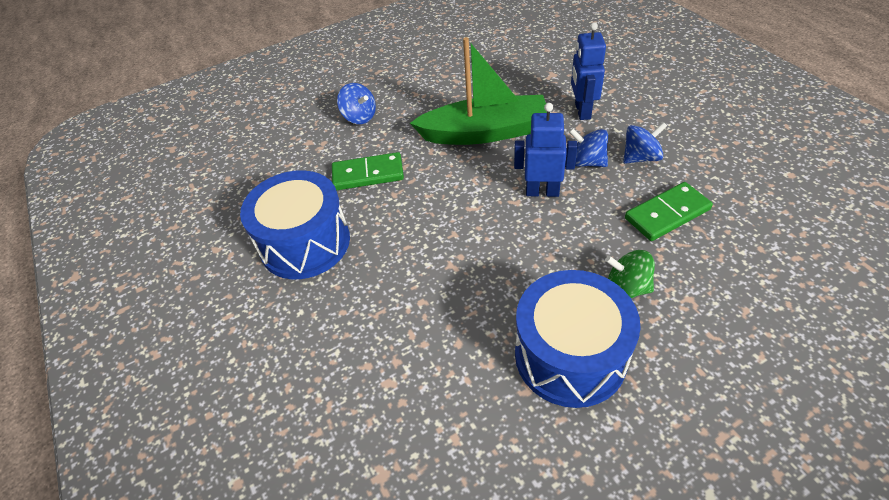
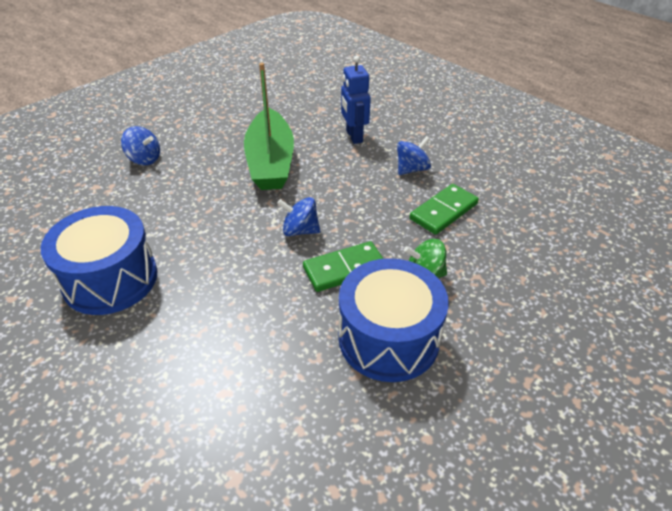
camera: 20 degrees left, 5 degrees down
green domino [332,152,404,190] -> green domino moved to [303,241,383,292]
green boat [410,37,547,145] -> green boat turned 105 degrees clockwise [244,63,294,190]
blue robot [514,103,578,197] -> none
blue spinning top [569,128,608,167] -> blue spinning top moved to [277,197,320,236]

